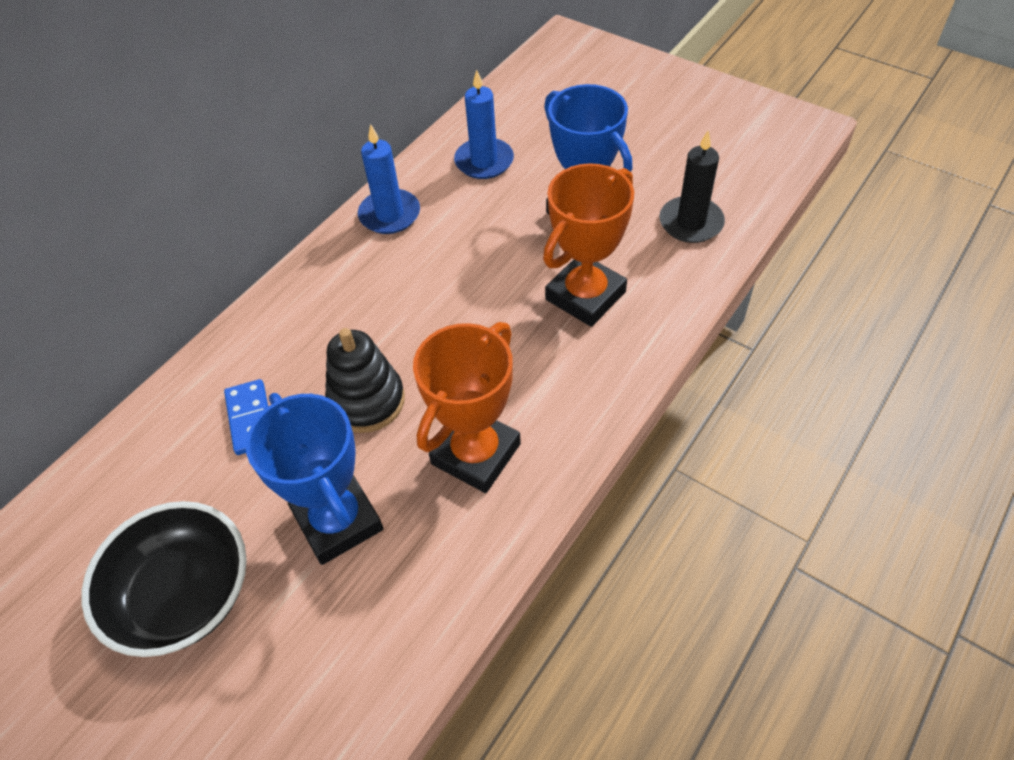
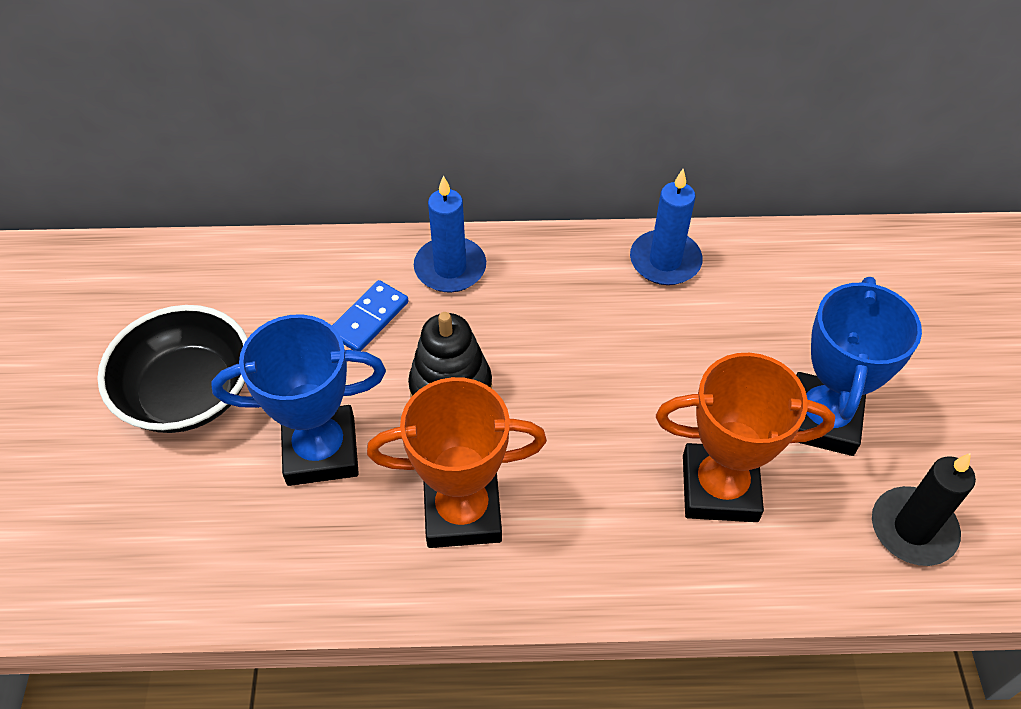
camera: 50 degrees right, 0 degrees up
blue trophy [246,393,384,565] -> blue trophy turned 60 degrees clockwise [211,314,386,486]
blue candle [454,70,514,179] -> blue candle moved to [414,175,486,292]

